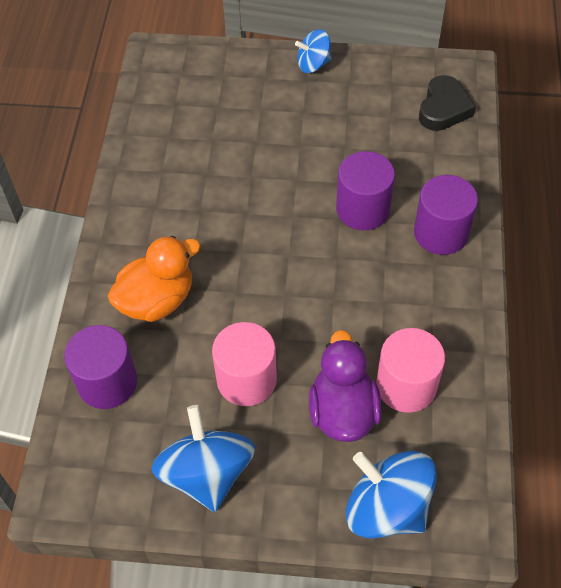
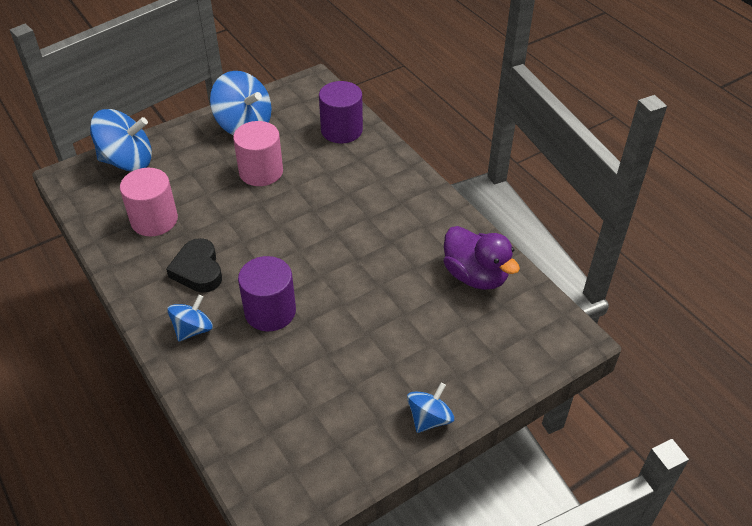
camera: 140 degrees right, 10 degrees down
orange duck [108,236,201,322] -> none
purple duck [309,330,382,442] -> purple duck moved to [444,226,520,290]
purple cylinder [414,175,478,255] -> blue spinning top [167,295,213,341]
black heart [419,75,476,131] -> black heart moved to [166,238,222,293]

